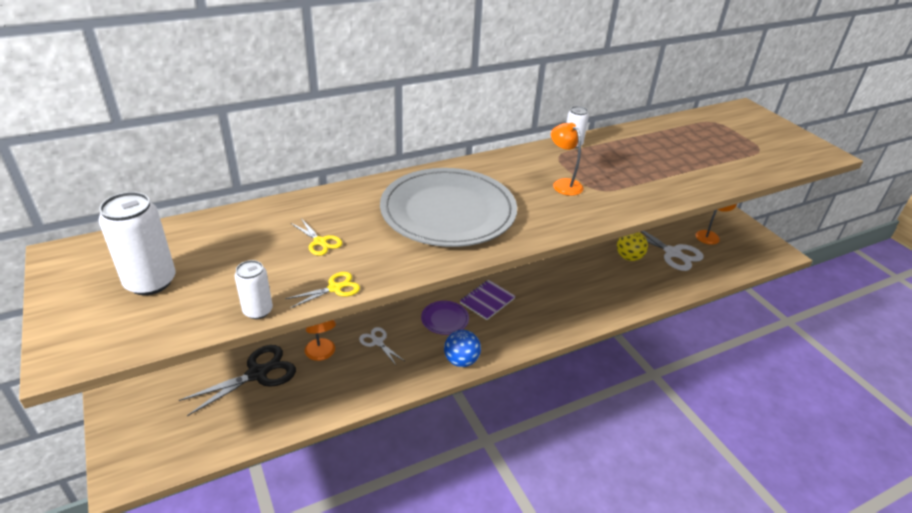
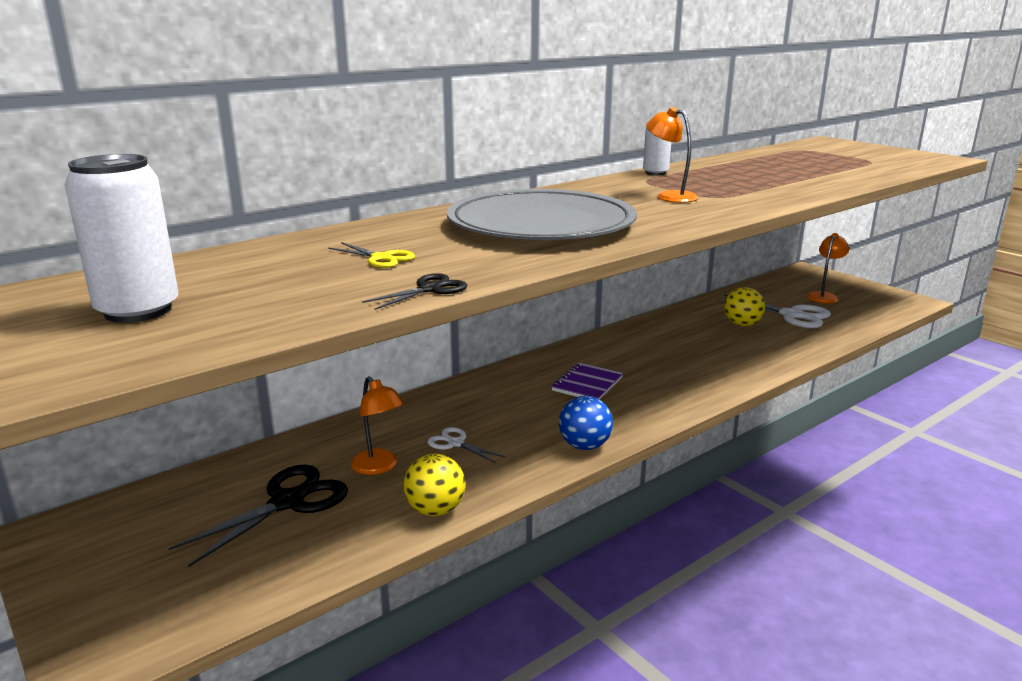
camera: 10 degrees left, 15 degrees down
white can [234,260,273,319] -> none
yellow scissors [285,272,360,308] -> black scissors [362,273,467,310]
purple plate [421,301,469,335] -> none
none -> yellow ball [404,454,465,516]

